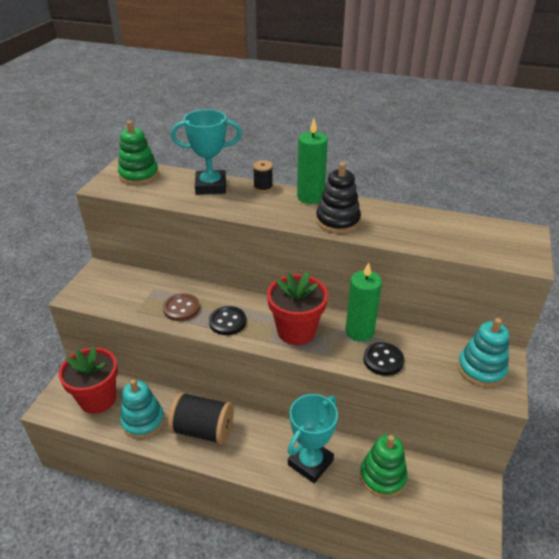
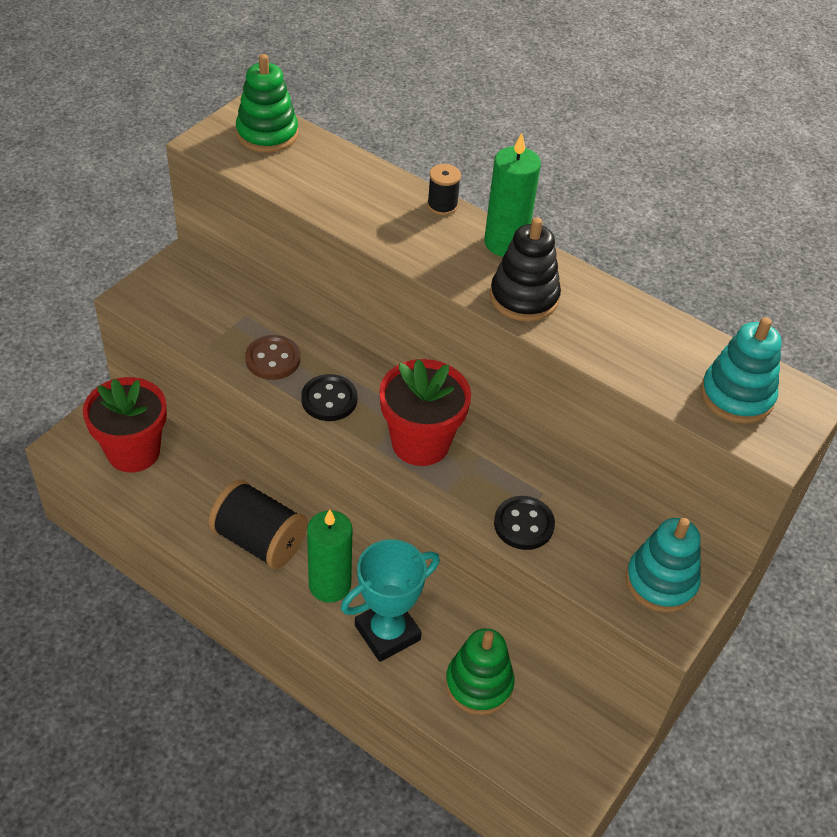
camera: 15 degrees right, 10 degrees up
turquoise stacking toy [120,379,164,439] -> turquoise stacking toy moved to [701,317,782,424]
turquoise trophy [171,109,242,195] -> none
green candle [345,262,382,342] -> green candle moved to [307,509,353,603]

